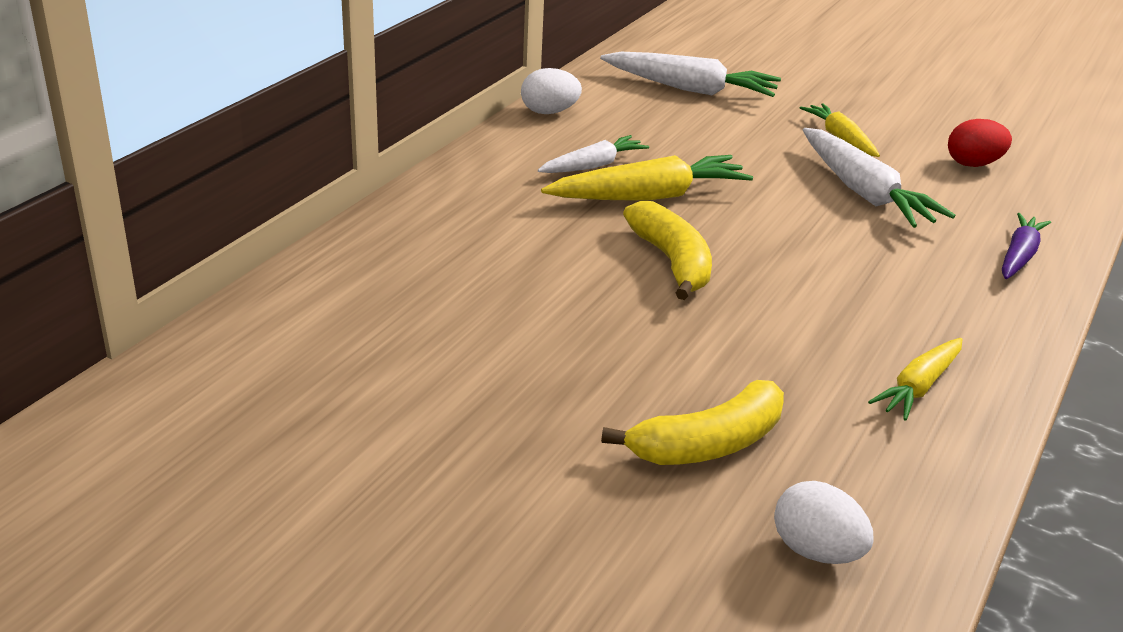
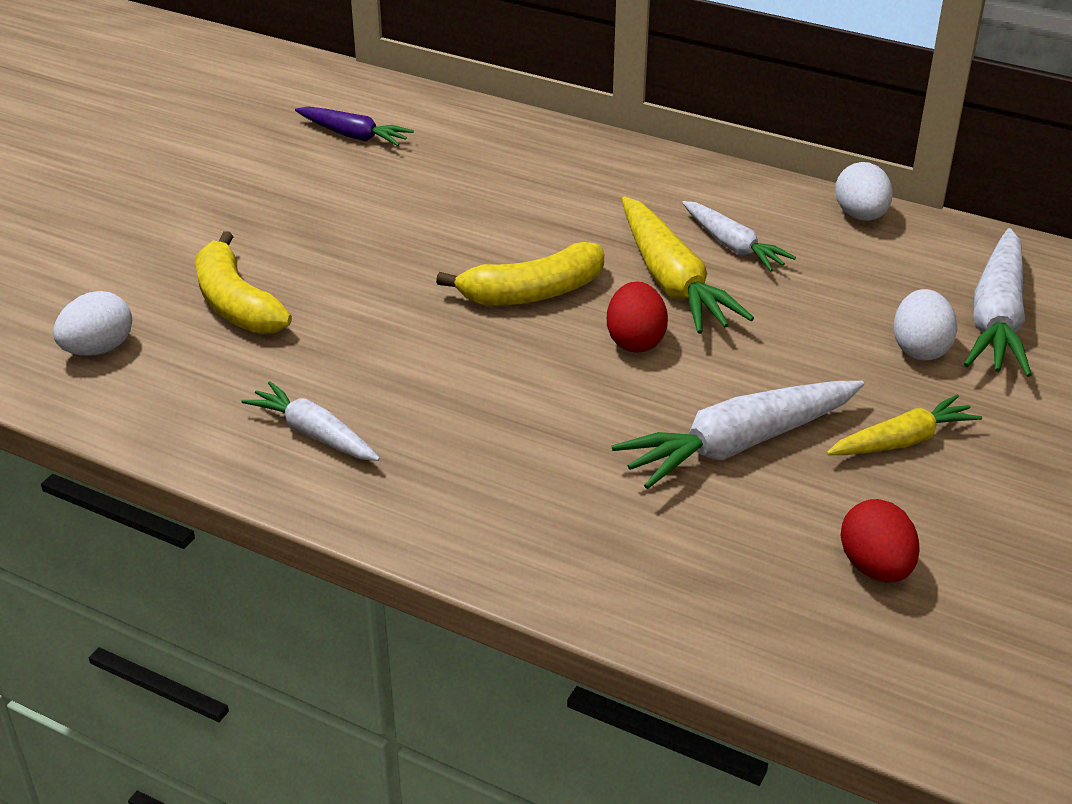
camera: 90 degrees right, 5 degrees up
yellow carrot [868,338,962,421] -> white carrot [242,381,380,461]
purple carrot [1002,213,1051,279] -> purple carrot moved to [295,106,414,146]
none -> red egg [607,282,668,353]
none -> white egg [893,289,957,361]

